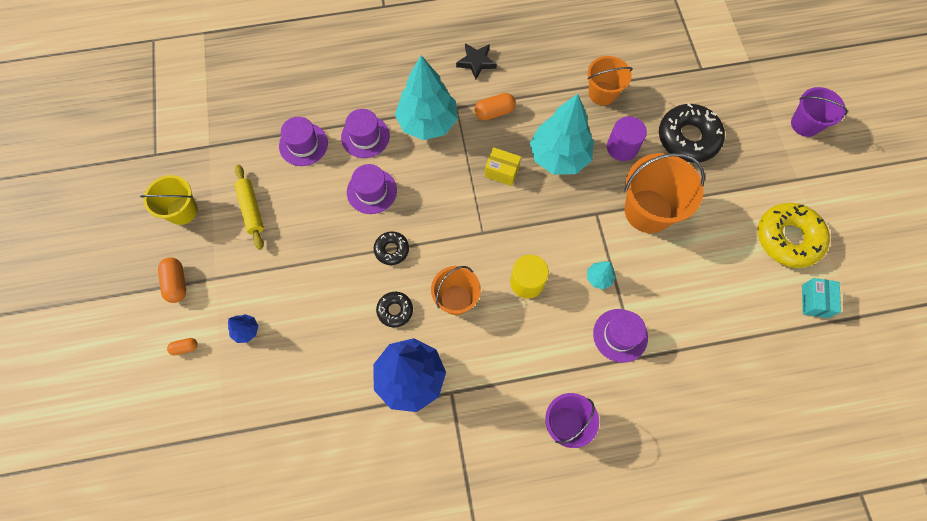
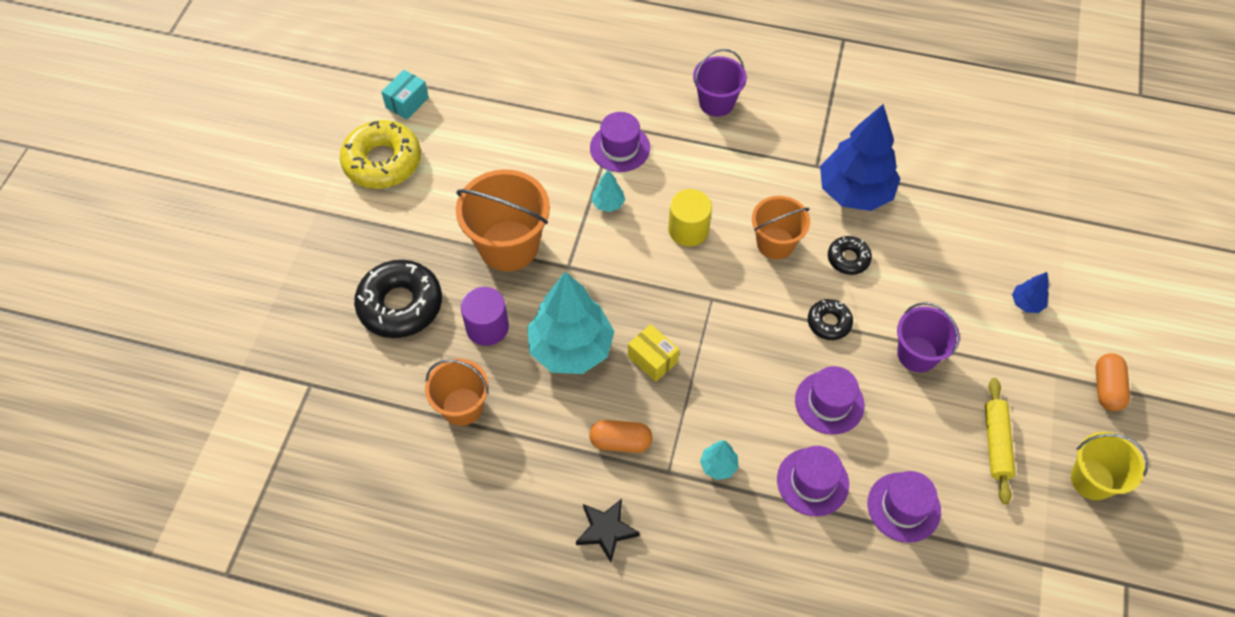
camera: 155 degrees left, 10 degrees down
orange capsule [167,338,198,355] -> none
turquoise tree [395,55,458,140] -> turquoise tree [700,440,739,480], size x0.42
purple bucket [791,87,848,137] -> purple bucket moved to [897,302,960,372]

